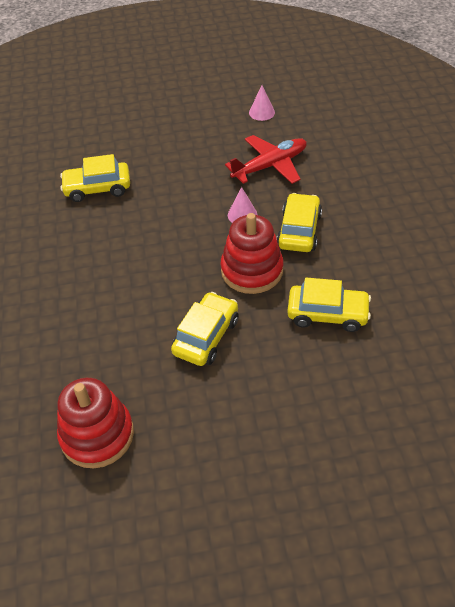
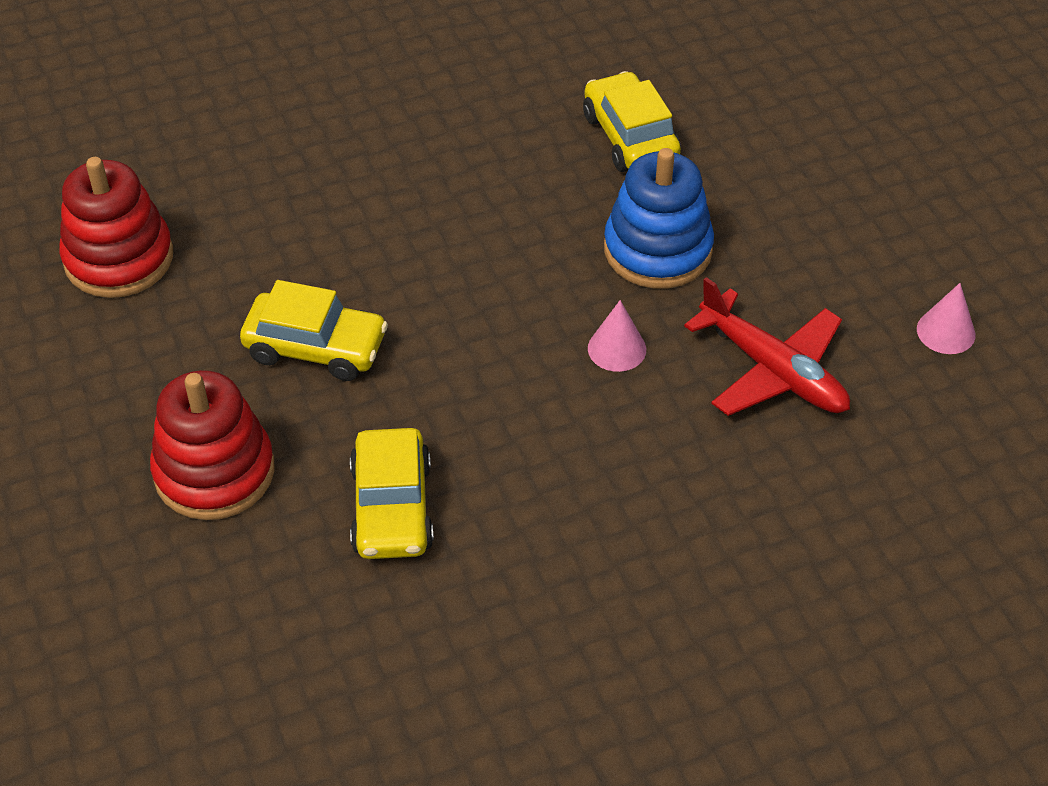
camera: 75 degrees right, 0 degrees up
red stacking toy [221,213,283,294] -> red stacking toy moved to [150,370,275,520]
yellow car [277,193,322,252] -> none
none -> blue stacking toy [604,148,714,289]

